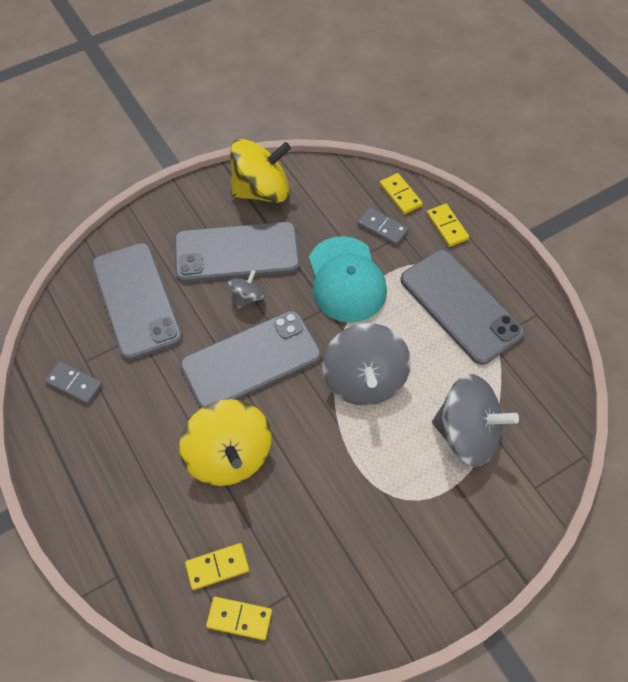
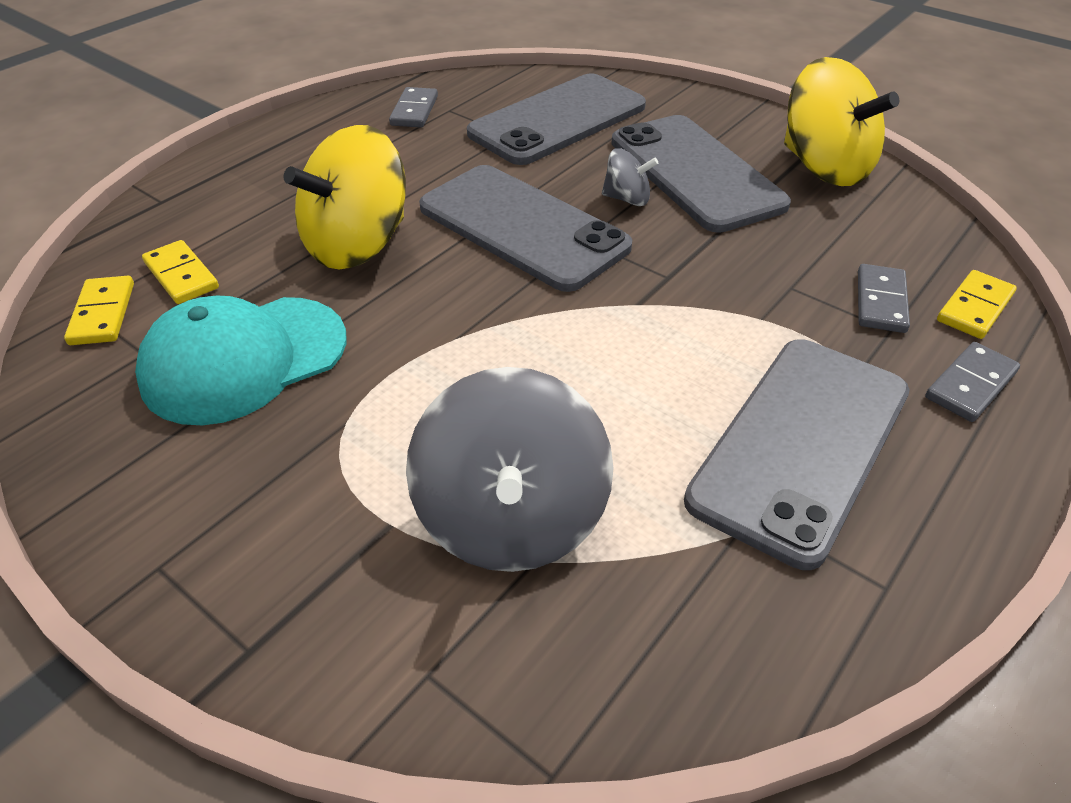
camera: 70 degrees right, 15 degrees down
turquoise cap [309,236,387,323] -> turquoise cap moved to [135,295,347,425]
grey spinning top [322,323,411,406] -> none
yellow domino [427,204,469,247] -> grey domino [925,342,1020,422]

